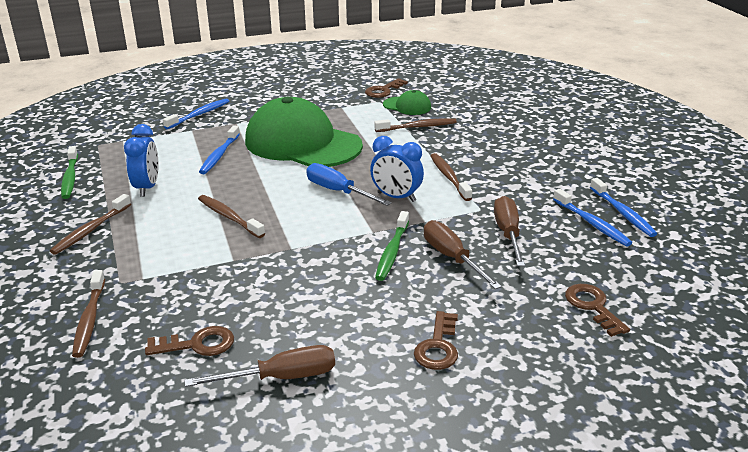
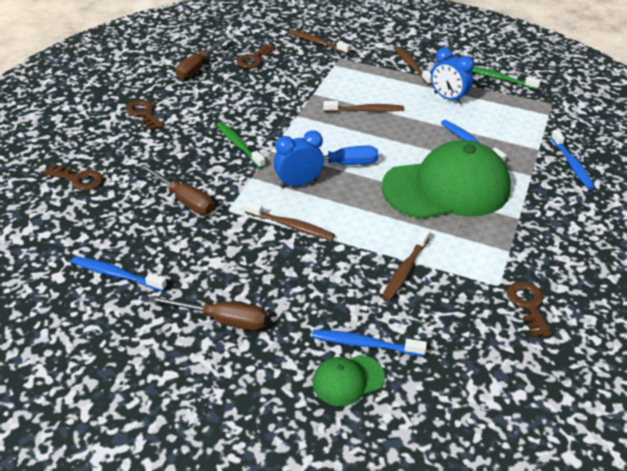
camera: 130 degrees right, 10 degrees up
green cap [383,90,431,115] -> green cap moved to [313,355,385,406]
brown screwdriver [424,220,502,289] -> brown screwdriver moved to [148,296,267,330]
blue toothbrush [553,189,632,247] -> blue toothbrush moved to [312,330,427,356]

